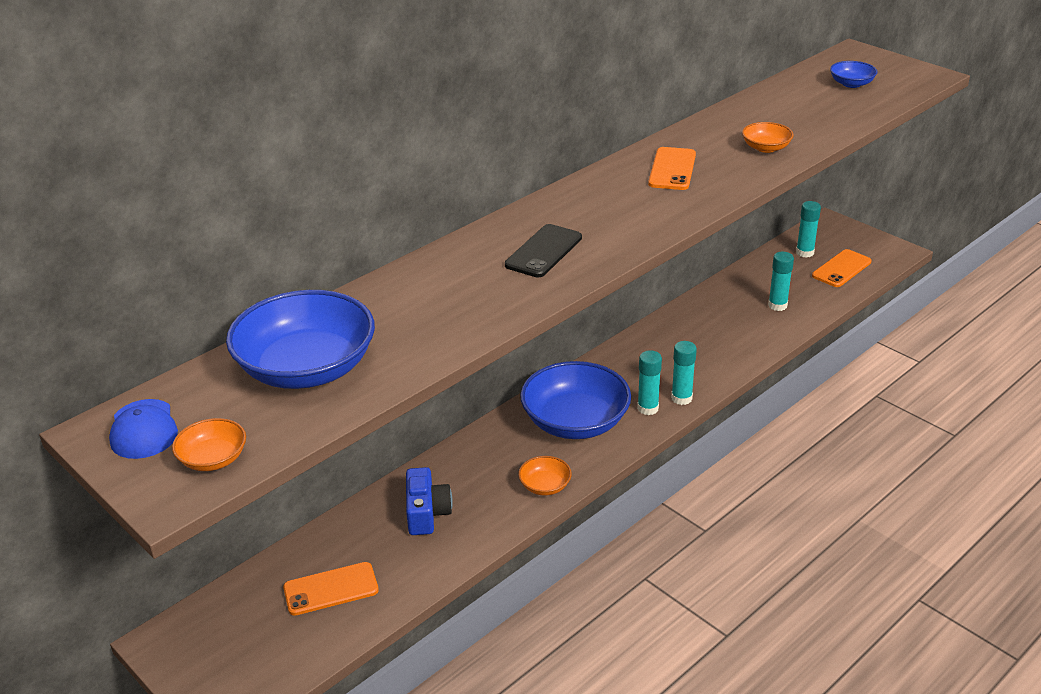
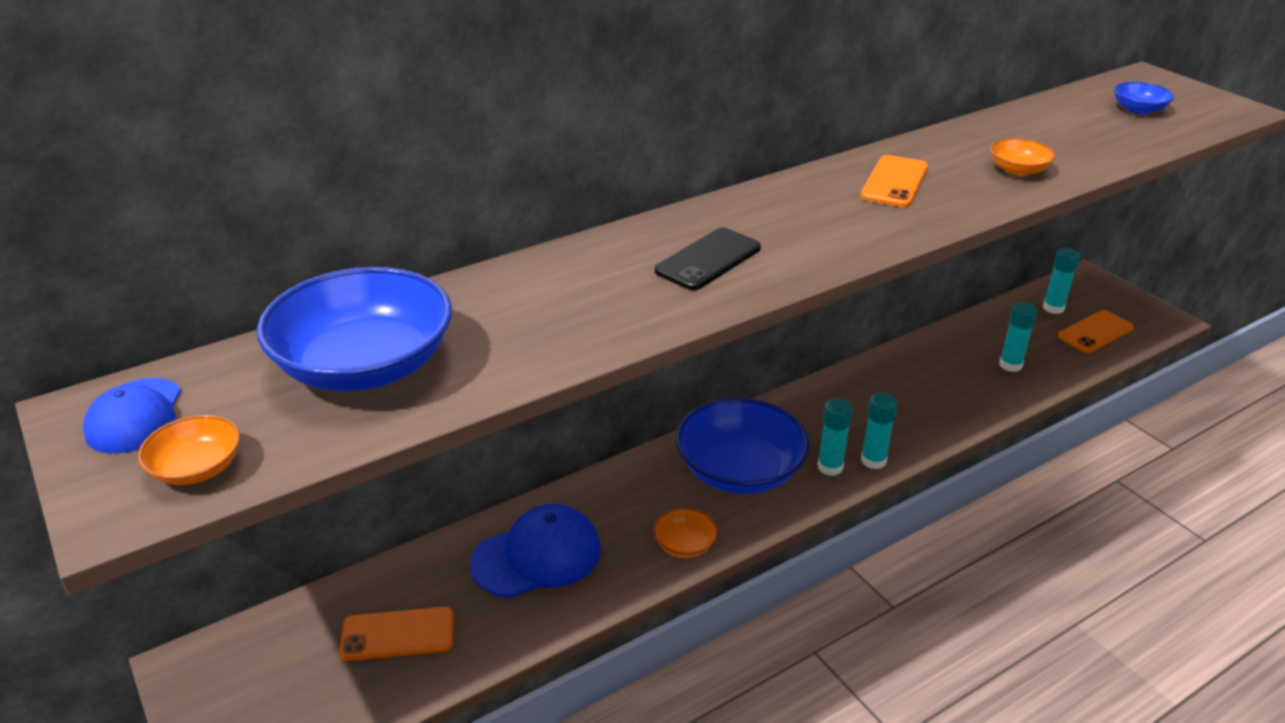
camera: 10 degrees right, 0 degrees up
blue camera [406,467,453,535] -> blue cap [470,504,601,598]

